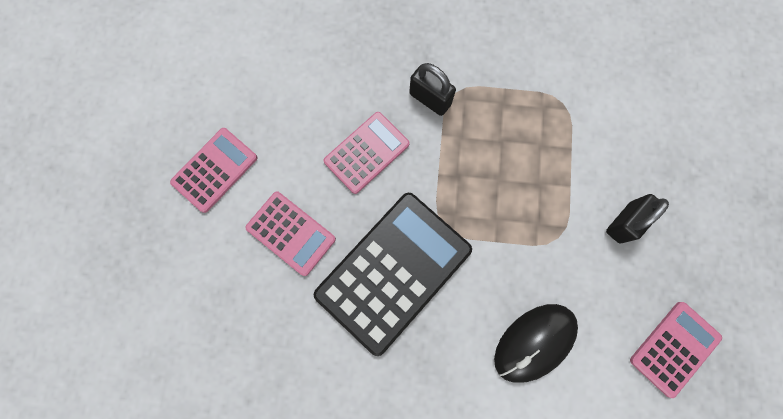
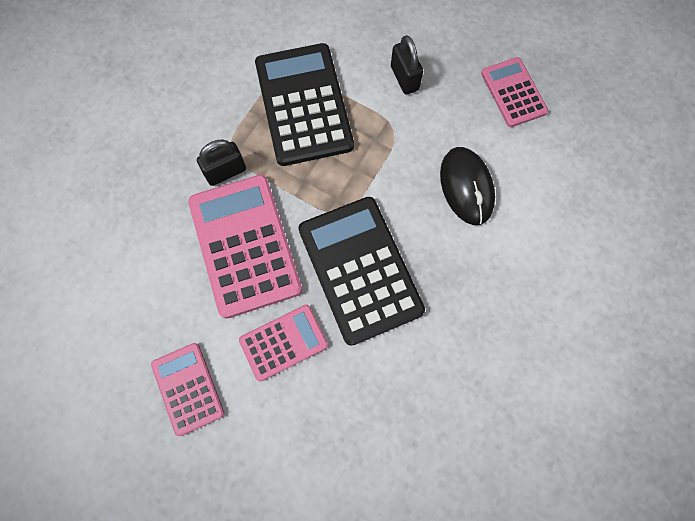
camera: 65 degrees left, 5 degrees down
pink calculator [324,112,409,194] -> pink calculator [188,175,302,319], size x1.78
none -> black calculator [255,43,354,166]

